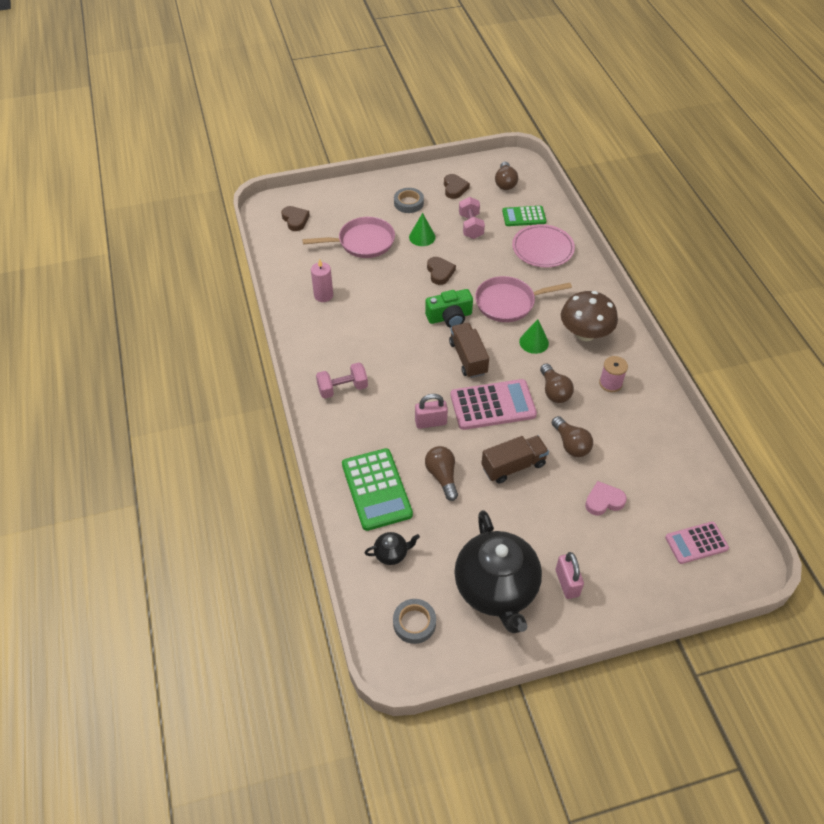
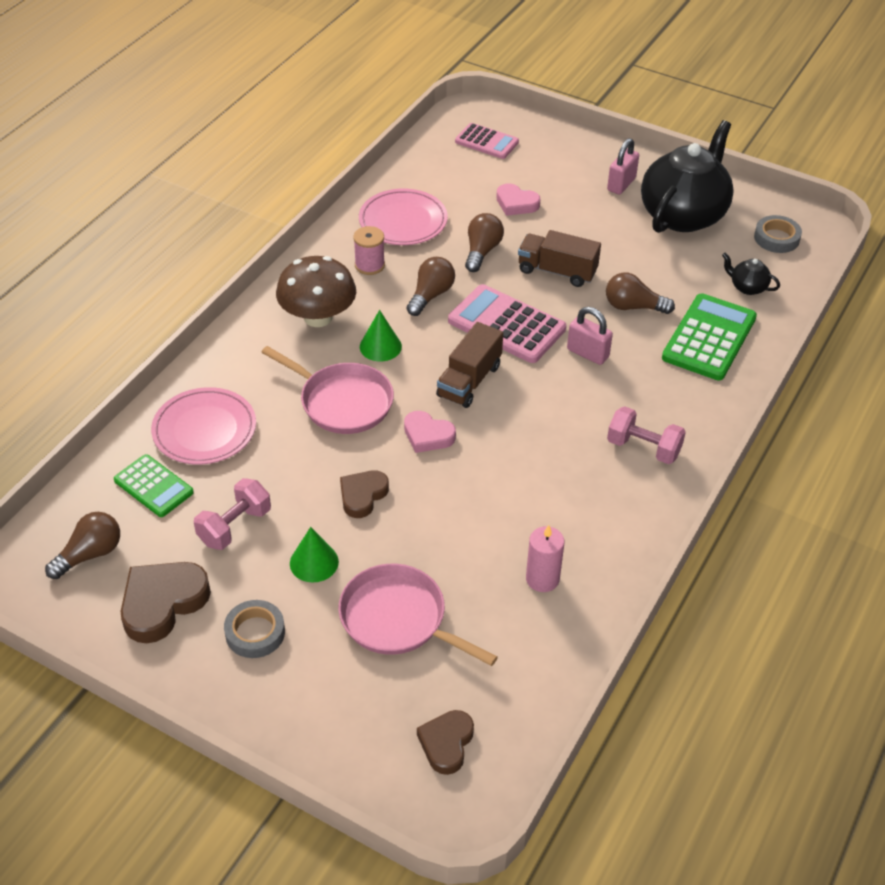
camera: 135 degrees left, 5 degrees down
green camera [425,289,473,328] -> pink heart [404,411,456,453]
brown light bulb [425,446,458,501] -> brown light bulb turned 75 degrees clockwise [606,273,675,314]
brown heart [444,174,470,199] -> brown heart [120,562,211,643], size x1.58
none -> pink plate [359,189,448,245]

